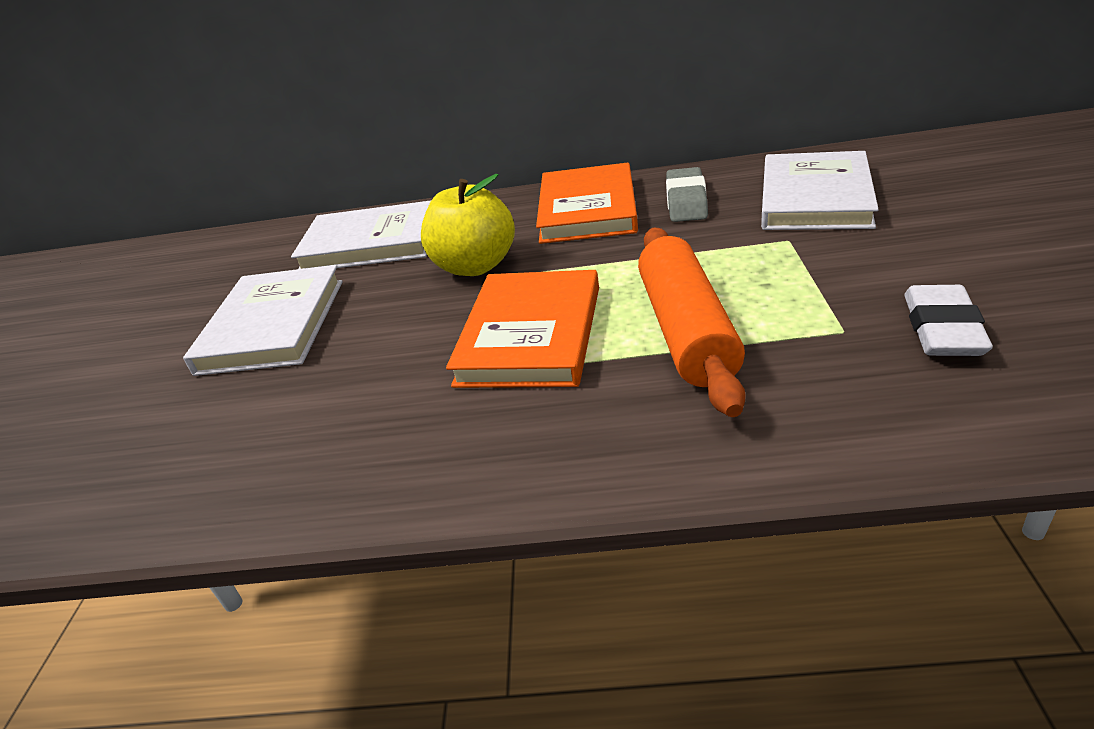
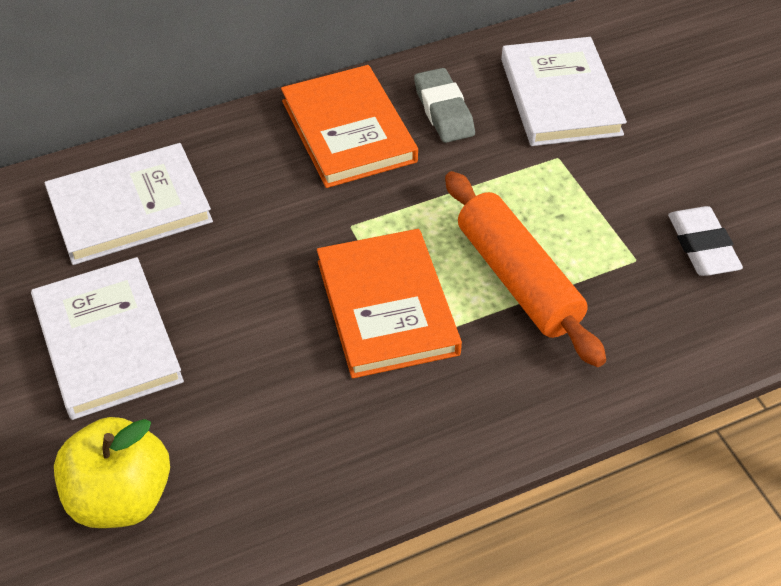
camera: 30 degrees left, 15 degrees up
yellow apple [421,174,515,276] -> yellow apple moved to [54,417,170,528]

